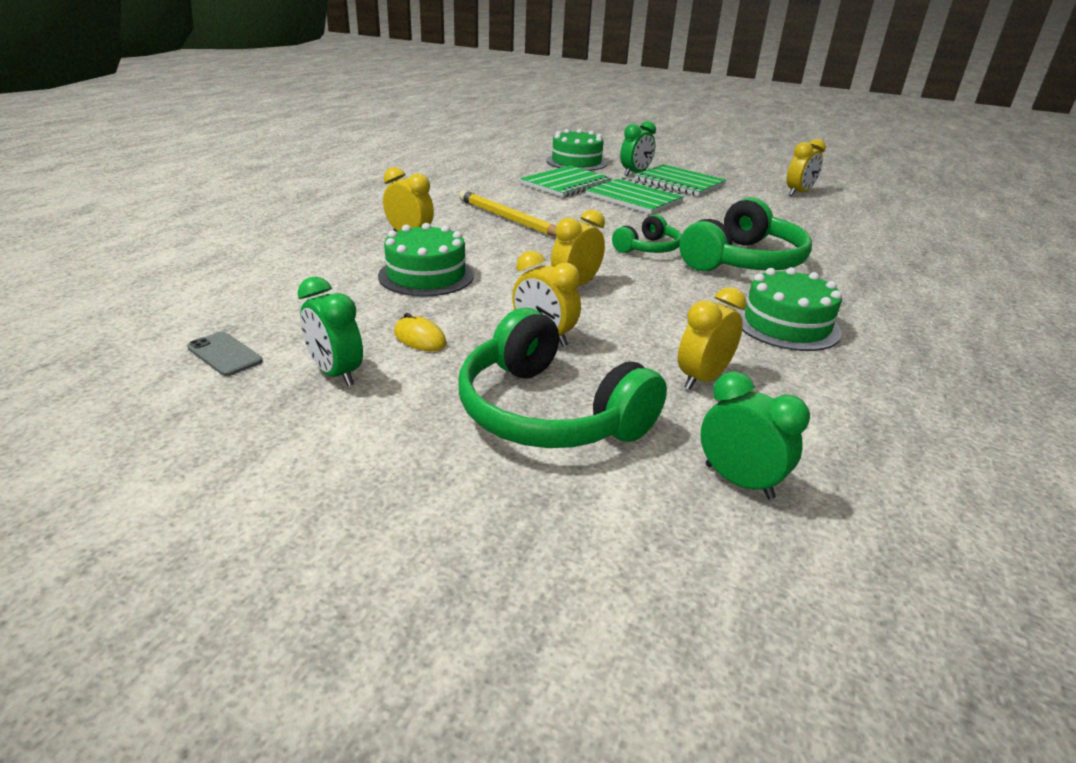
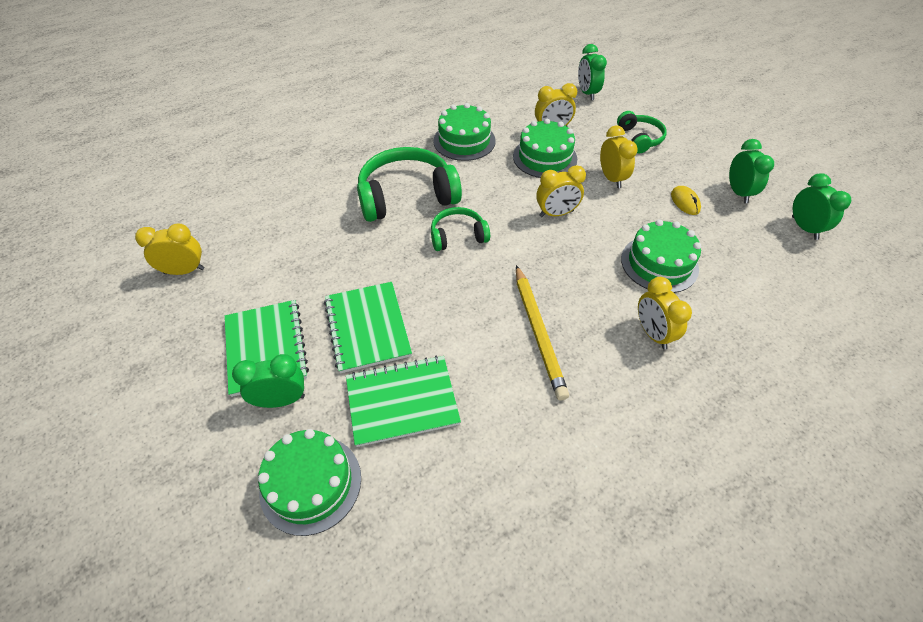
camera: 145 degrees left, 20 degrees up
grey phone [187,332,263,376] -> green clock [792,173,851,240]
green headphones [458,308,667,448] -> green headphones [617,111,667,153], size x0.55
none -> green cake [513,119,577,178]

